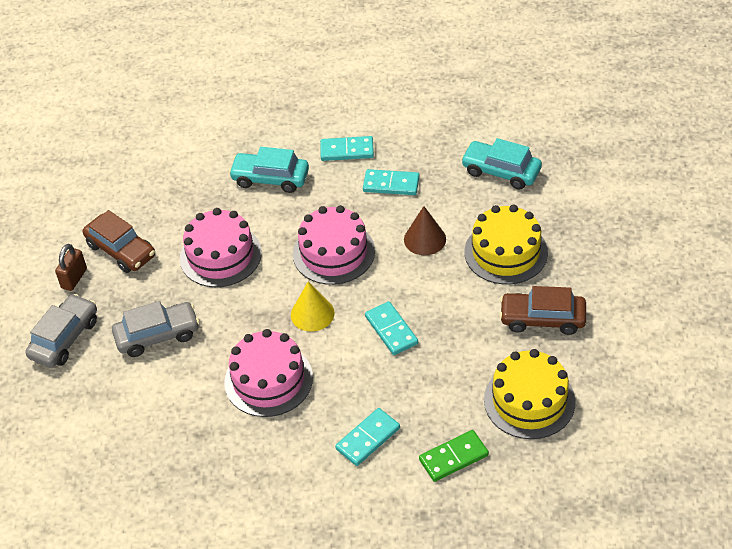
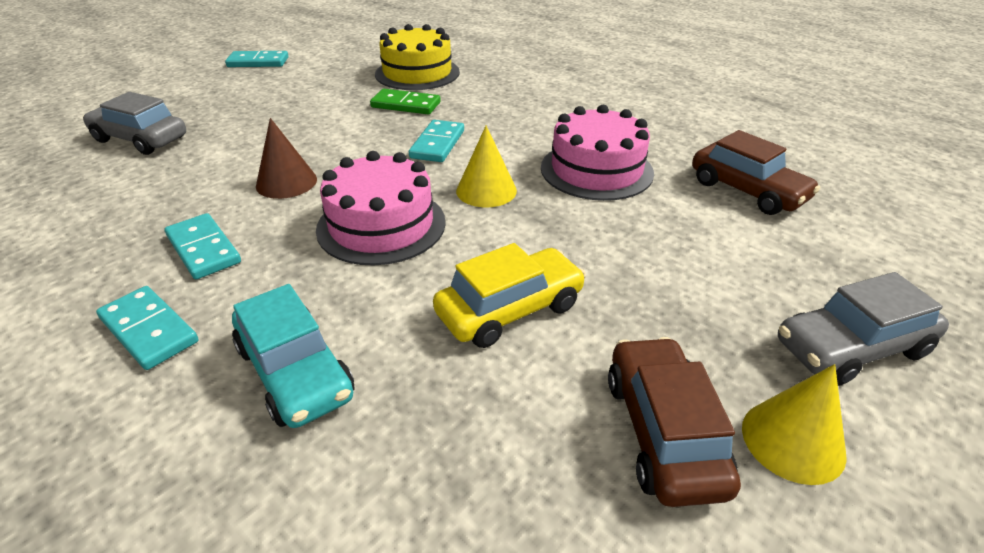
camera: 140 degrees left, 10 degrees down
brown padlock [55,244,87,291] -> yellow cone [742,364,847,485]
grey car [112,301,200,357] -> grey car moved to [83,92,186,155]
pink cake [180,208,262,287] -> yellow car [433,243,586,348]
turquoise domino [335,408,400,466] -> turquoise domino moved to [225,51,288,67]
green domino [419,430,489,482] -> green domino moved to [370,89,441,115]
turquoise car [461,138,542,189] -> none
yellow cake [465,205,548,284] -> none
brown car [499,286,586,335] -> brown car moved to [692,130,820,215]

